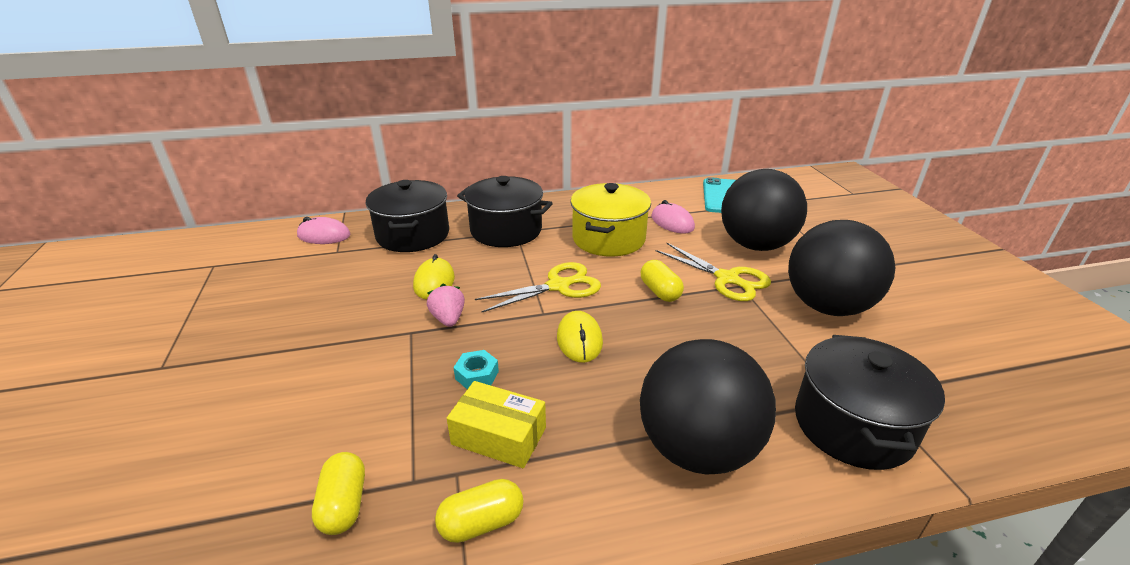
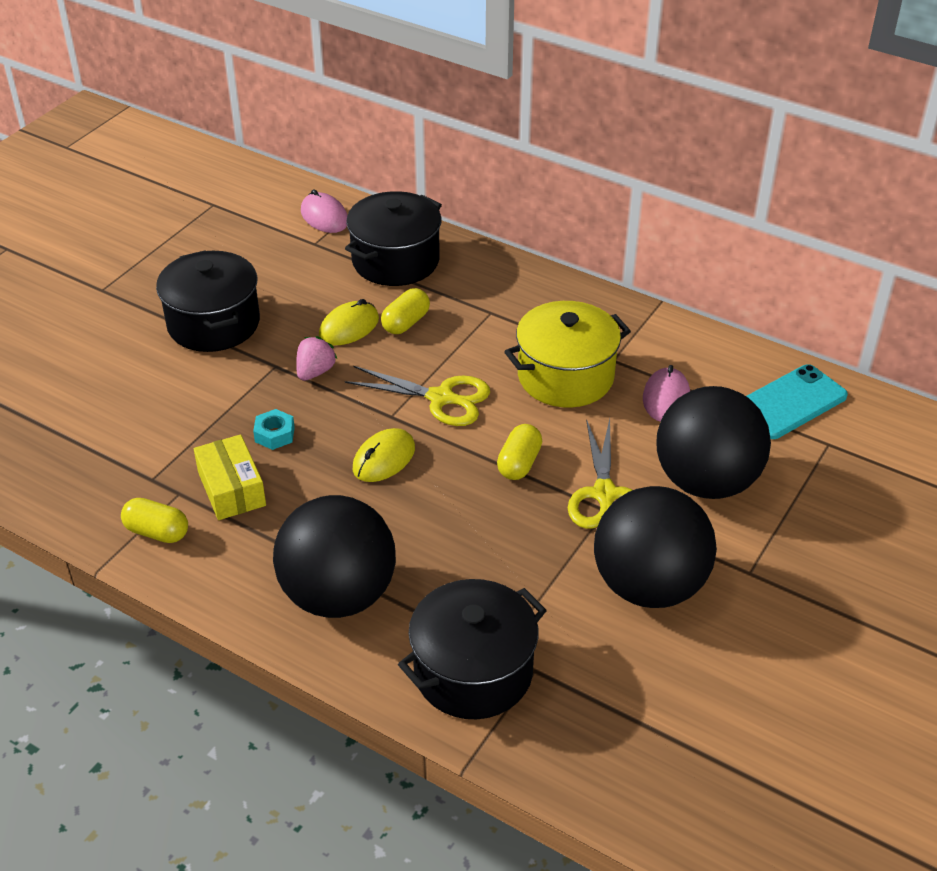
camera: 45 degrees right, 10 degrees up
yellow capsule [312,452,365,535] -> yellow capsule moved to [381,288,430,334]
black pot [457,176,553,247] -> black pot moved to [156,250,260,352]

